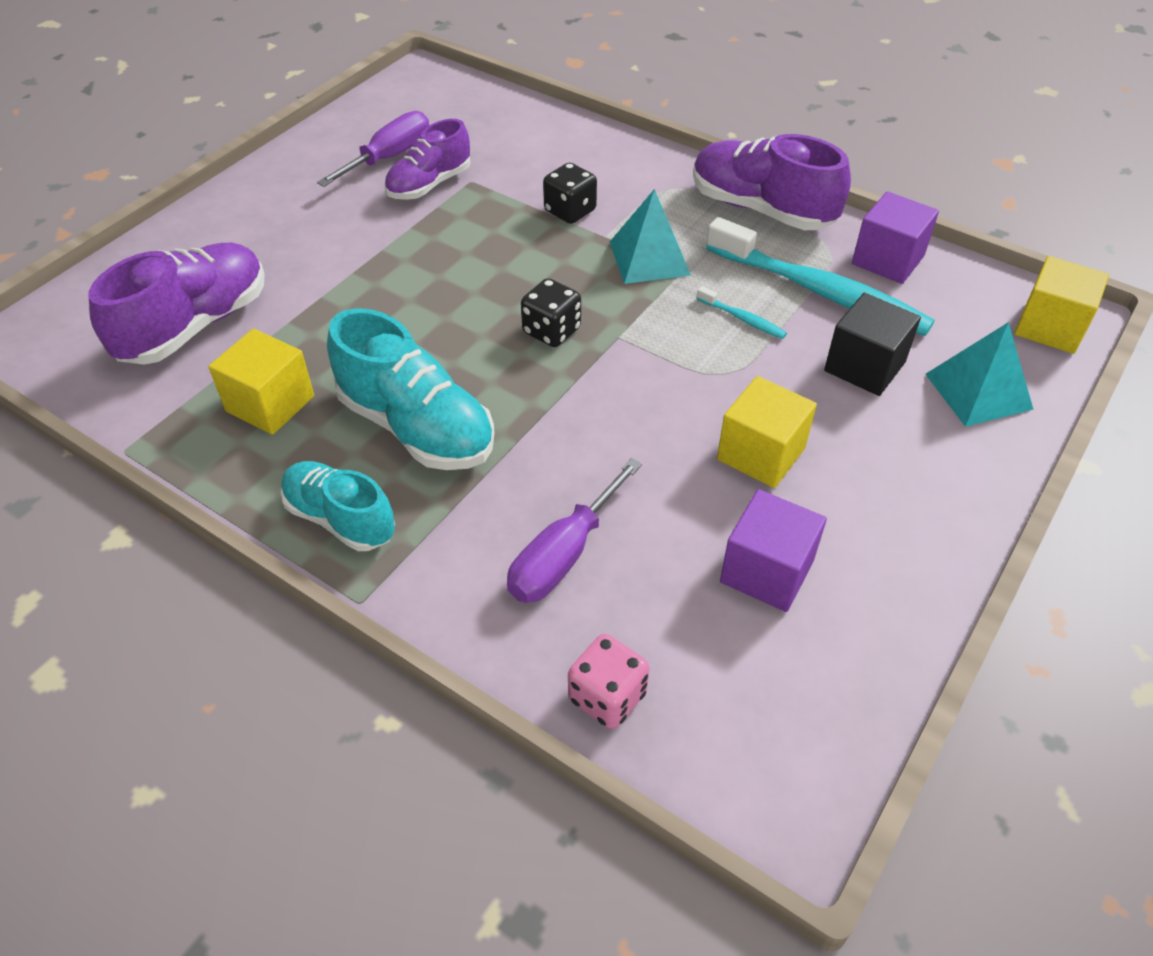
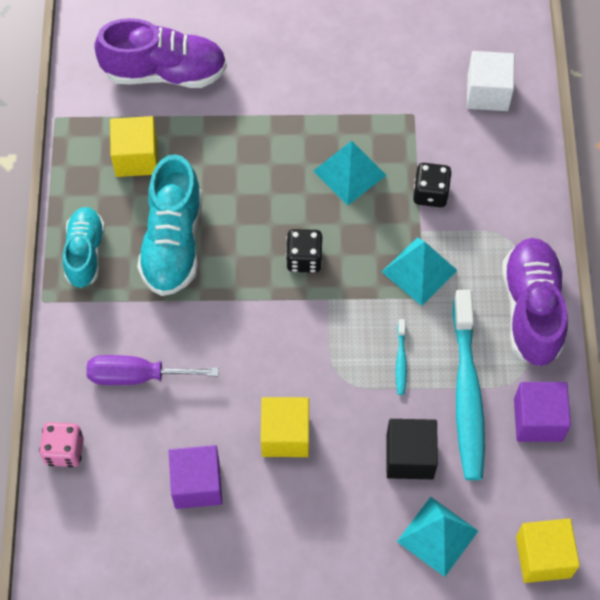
camera: 55 degrees right, 15 degrees up
purple screwdriver [317,111,429,187] -> none
purple shoe [384,119,470,200] -> none
none -> turquoise pyramid [313,141,387,206]
none -> white cube [467,51,514,111]

